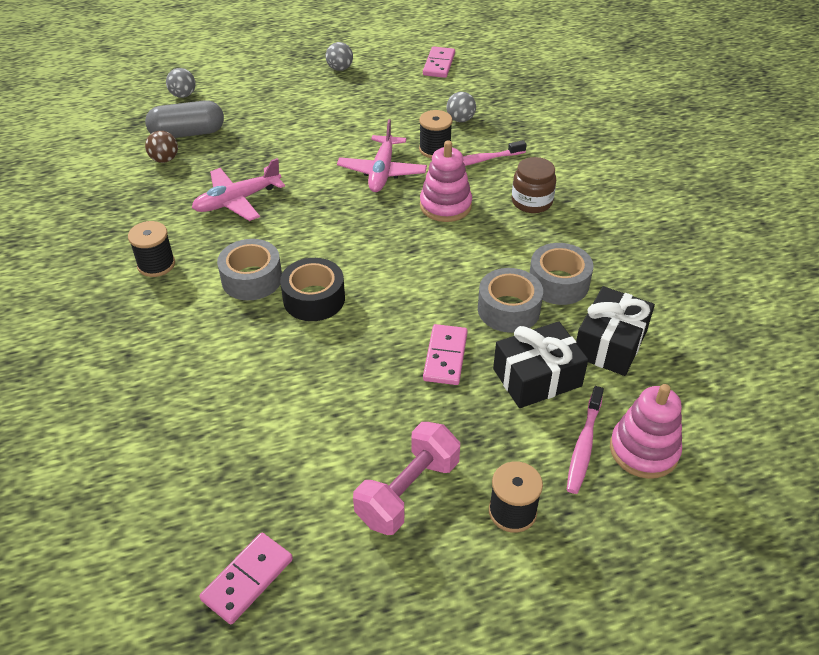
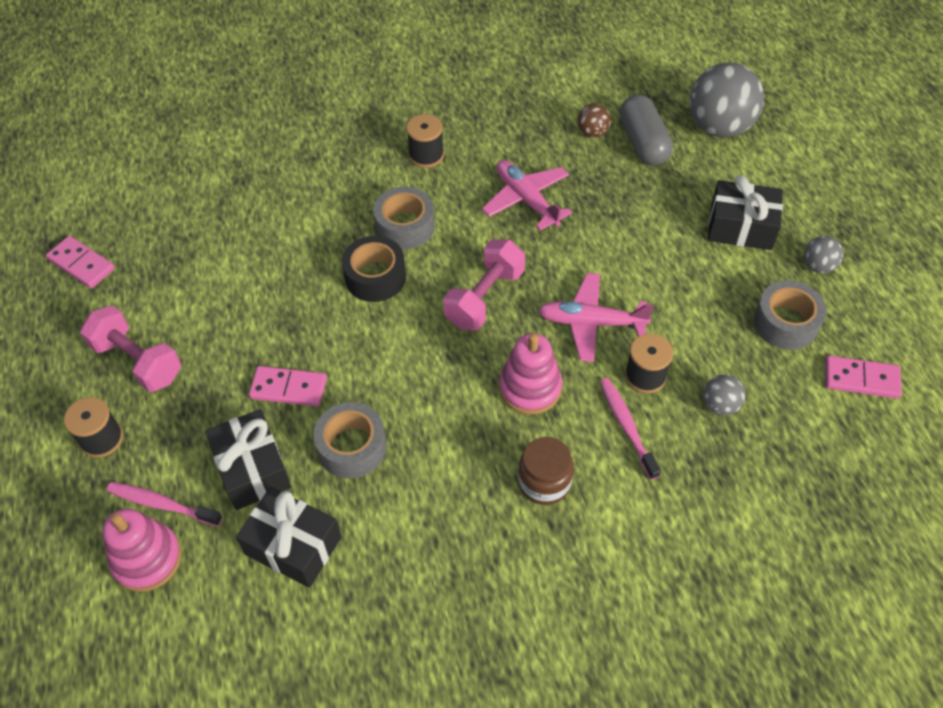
camera: 90 degrees right, 10 degrees up
grey ball [166,68,196,98] -> grey ball [689,62,764,137], size x2.13
grey tape [529,243,594,305] -> grey tape moved to [754,280,826,350]
none -> pink dumbbell [443,239,525,331]
none -> black gift [708,175,783,250]

